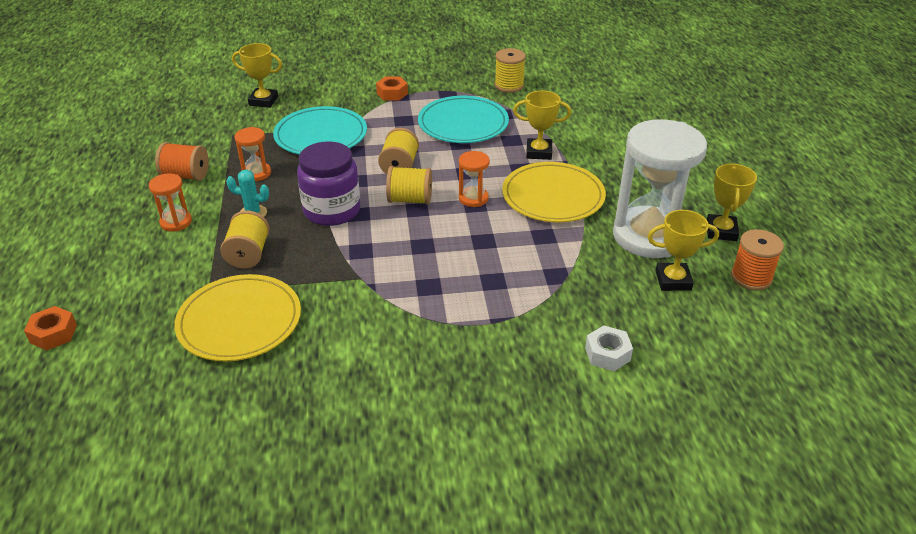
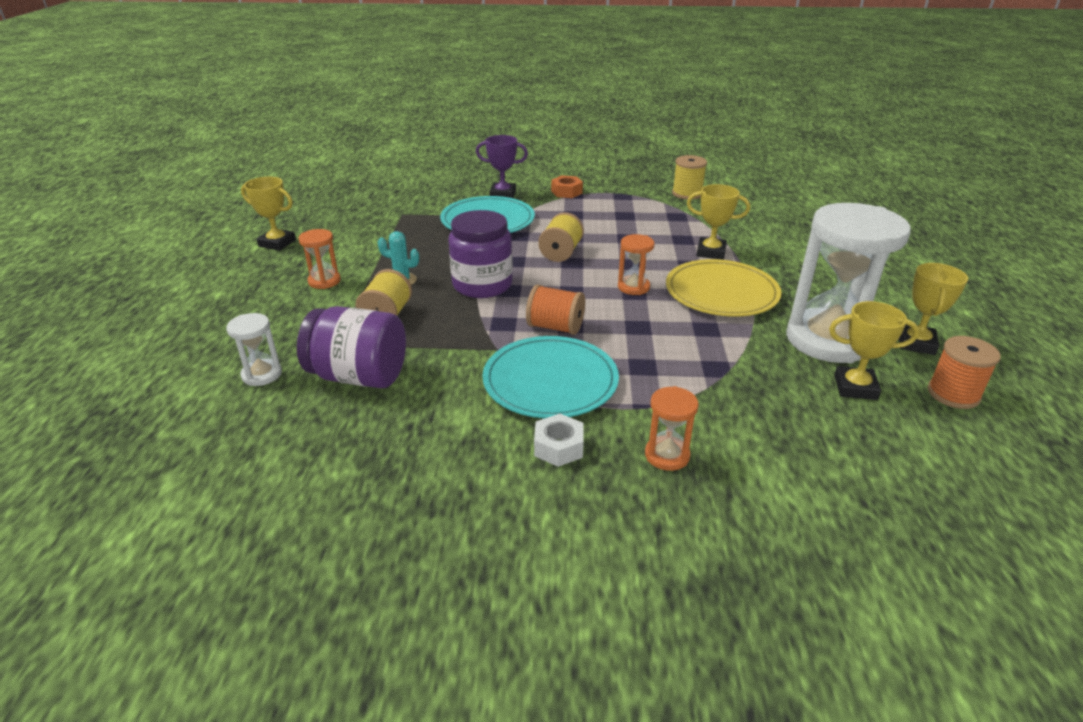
camera: 10 degrees right, 5 degrees down
orange nut [24,306,77,350] -> none
orange spool [155,142,209,181] -> orange spool moved to [526,284,585,335]
yellow plate [174,274,301,362] -> purple jar [297,306,406,388]
yellow trophy [232,43,282,108] -> yellow trophy moved to [241,177,296,251]
orange hourglass [235,127,271,181] -> orange hourglass moved to [645,386,699,471]
yellow spool [386,166,432,205] -> none
turquoise plate [418,96,509,143] -> turquoise plate moved to [482,336,619,419]
white nut [585,325,633,371] -> white nut moved to [534,414,584,467]
none -> white hourglass [226,313,282,386]
none -> purple trophy [476,135,528,198]

